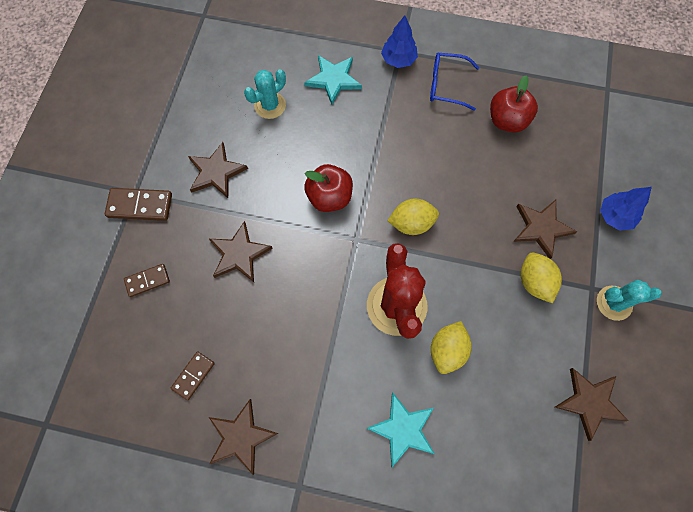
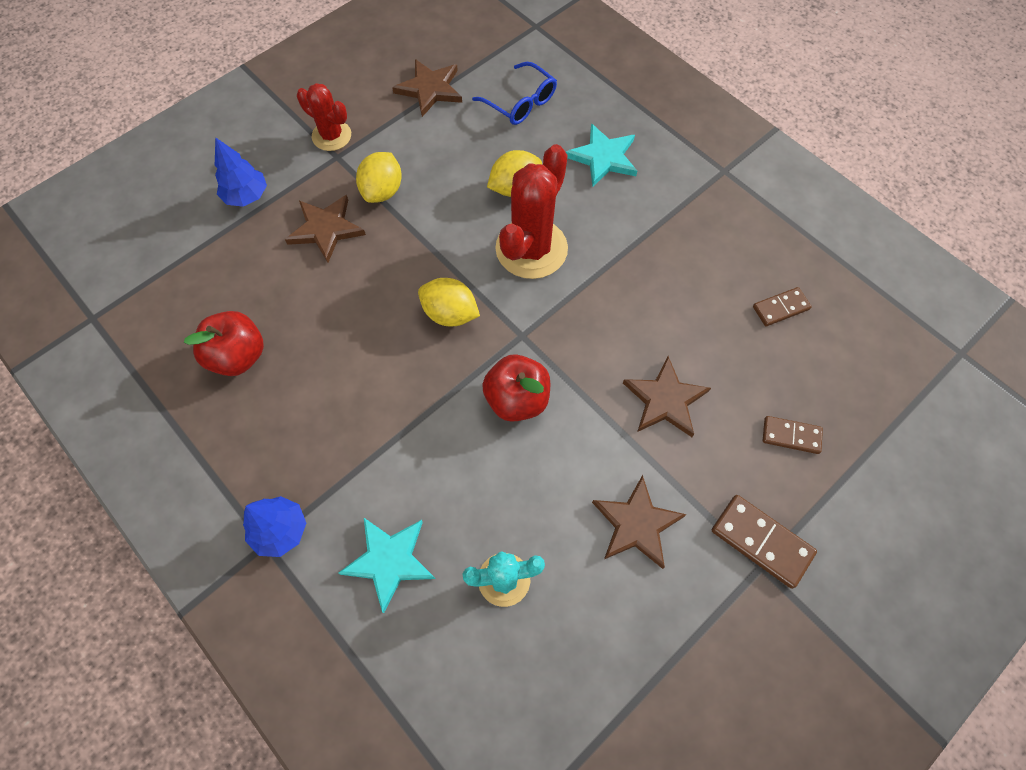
camera: 145 degrees left, 5 degrees down
brown star [209,399,278,475] -> none
blue glasses [430,53,479,111] -> blue glasses moved to [472,62,557,125]
turquoise cactus [597,280,661,321] -> red cactus [297,83,351,151]

